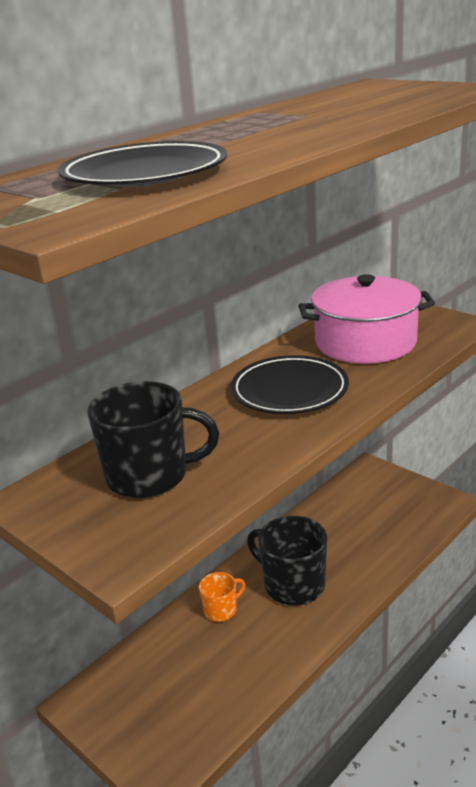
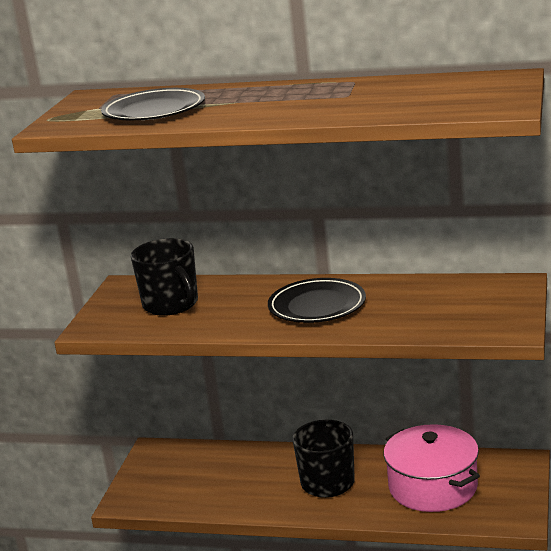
camera: 60 degrees right, 5 degrees down
orange mug [199,572,245,622] -> none
pink pot [298,274,435,364] -> pink pot moved to [384,424,480,512]

